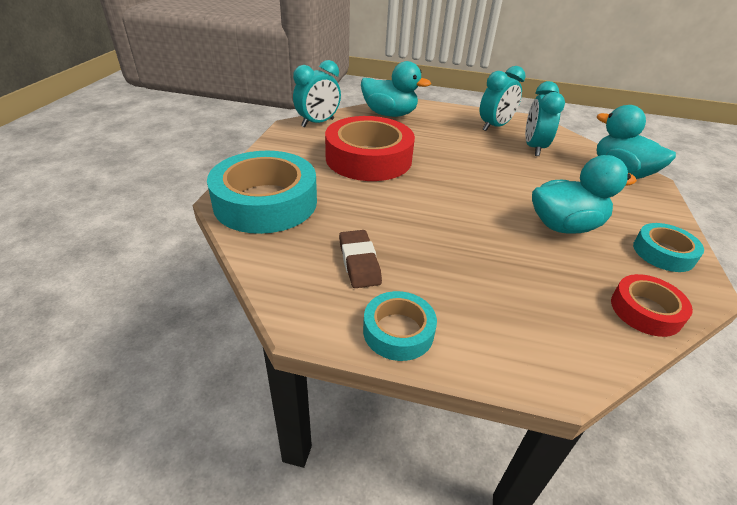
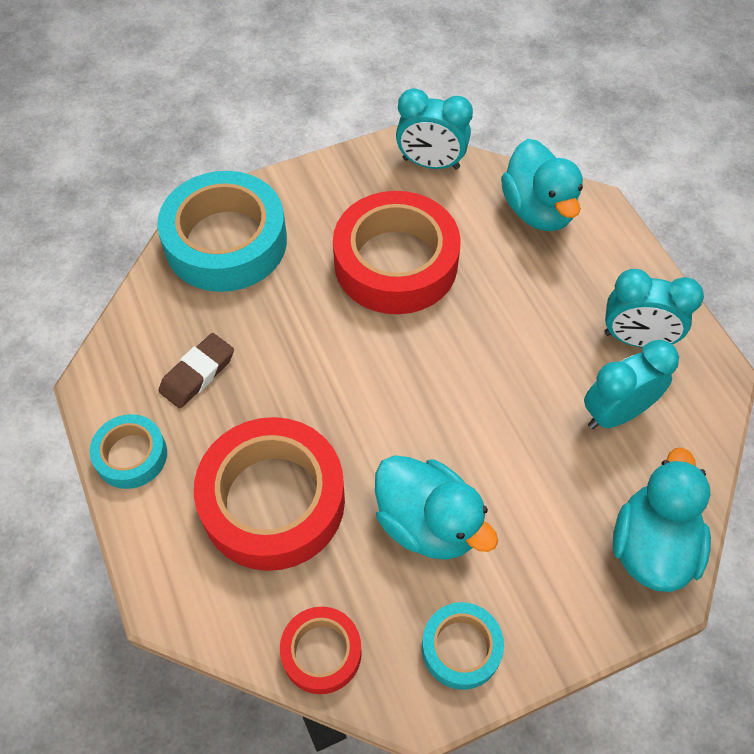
camera: 55 degrees right, 20 degrees up
none -> red tape [194,417,345,571]

